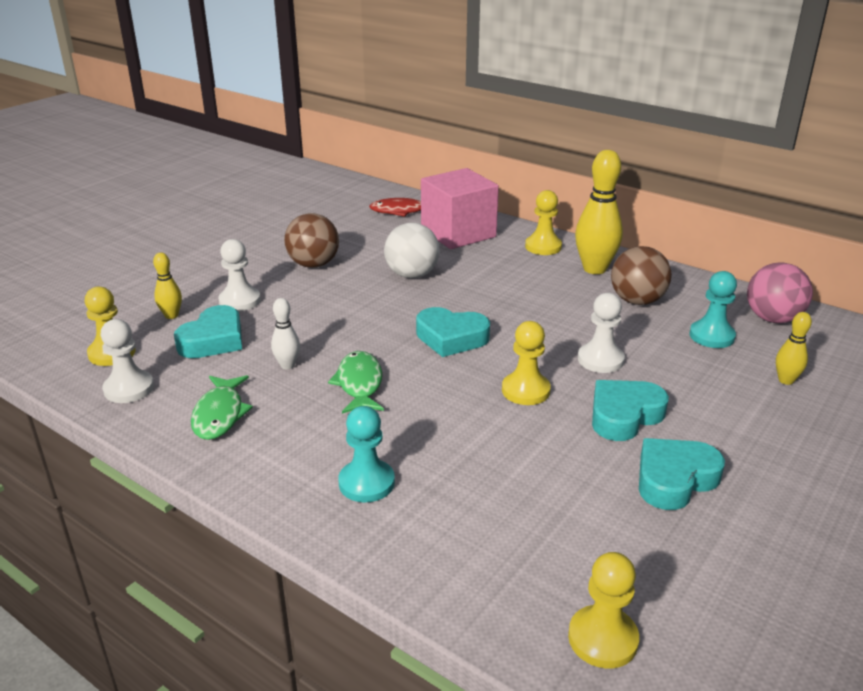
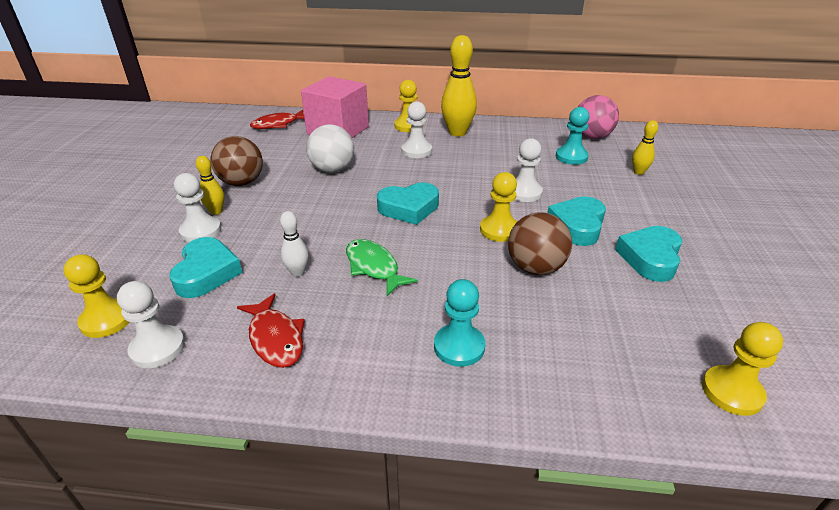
camera: 30 degrees left, 5 degrees up
yellow bowling pin [153,253,182,319] -> yellow bowling pin moved to [196,156,224,215]
green fish [191,375,253,440] -> red fish [237,293,305,368]
brown ball [611,246,672,305] -> brown ball moved to [508,212,572,275]
none -> white pawn [401,101,432,158]

